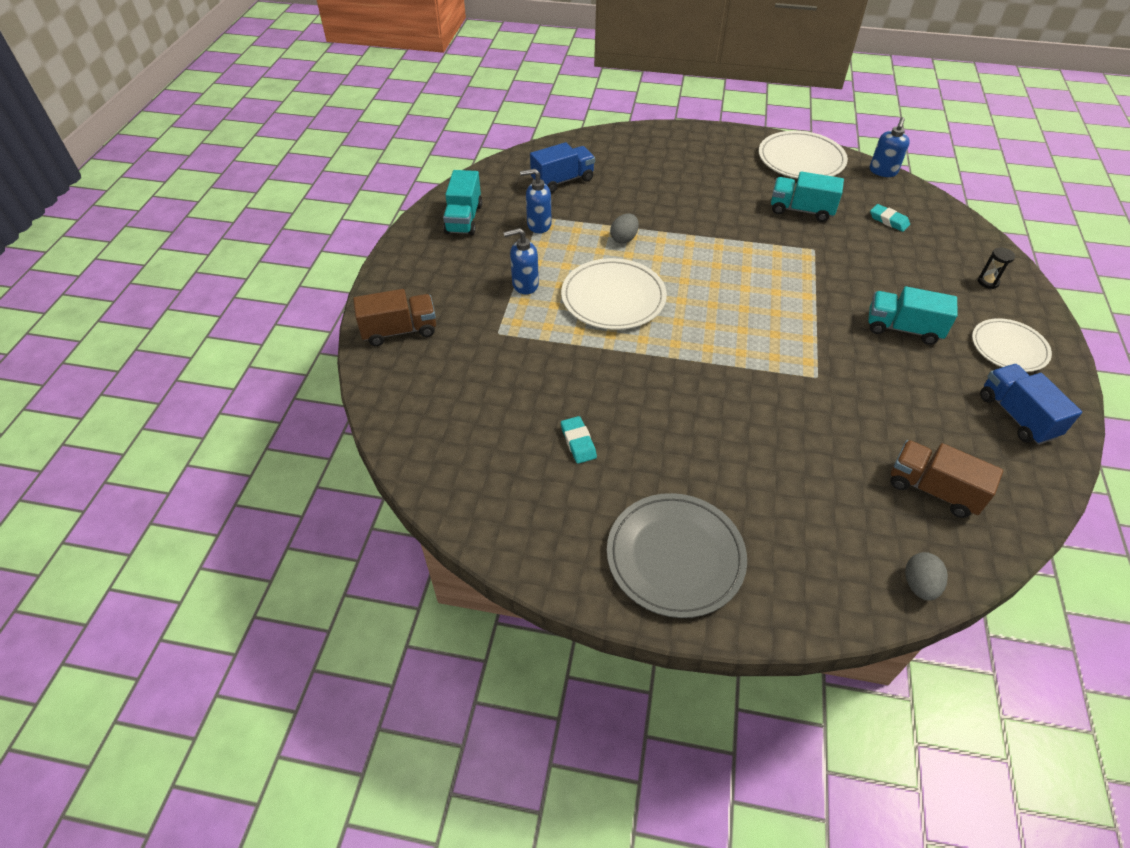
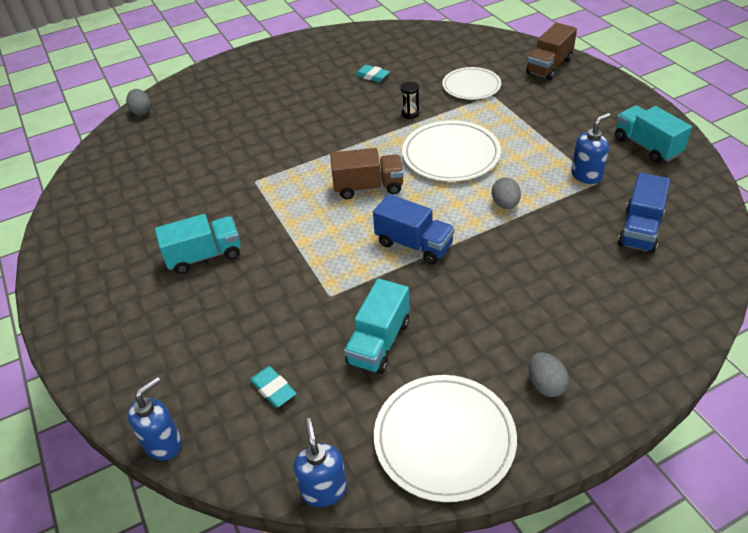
camera: 145 degrees right, 5 degrees down
blue soap dispenser [504,228,539,294] -> blue soap dispenser moved to [128,377,182,460]
grey plate [607,493,747,618] -> none
turquoise truck [771,171,844,222] -> turquoise truck turned 135 degrees clockwise [344,279,410,374]
turquoise eraser [870,204,910,232] -> turquoise eraser turned 45 degrees clockwise [250,366,296,407]
brown truck [891,440,1003,518] -> brown truck moved to [330,148,404,199]
white plate [972,318,1052,372] -> white plate moved to [442,67,501,100]
black hourglass [978,247,1015,289] -> black hourglass moved to [400,82,419,119]
blue truck [980,364,1082,445] -> blue truck moved to [373,194,455,265]
none -> grey egg [529,352,569,397]

